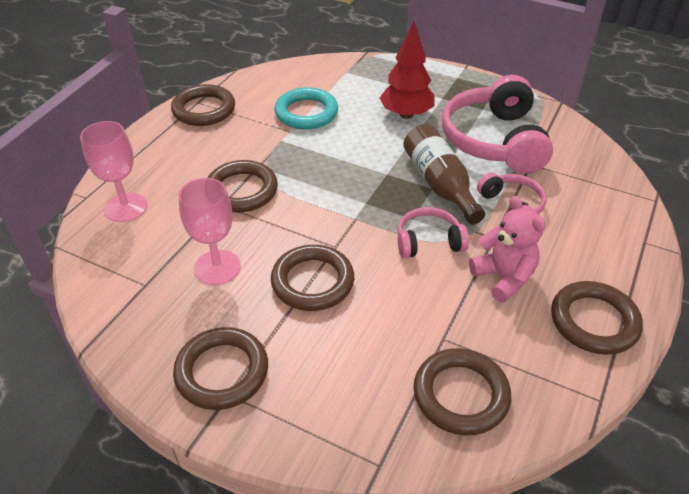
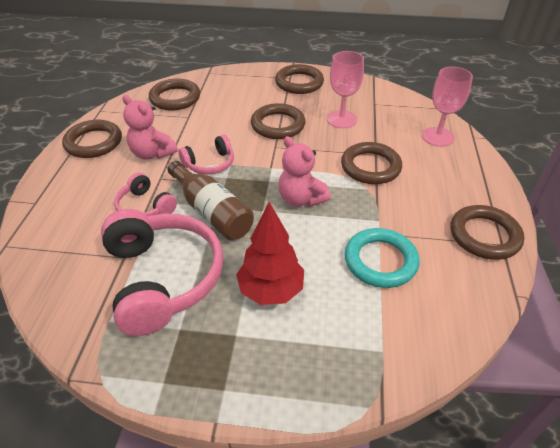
camera: 160 degrees right, 0 degrees up
none -> pink teddy bear [278,136,331,207]

